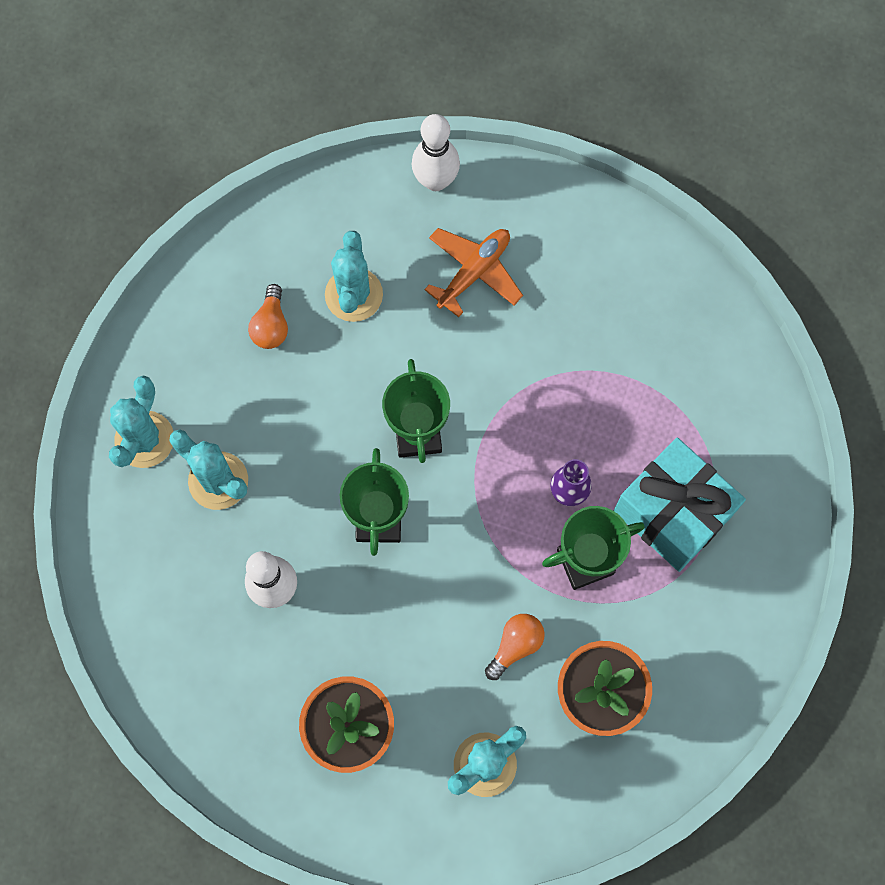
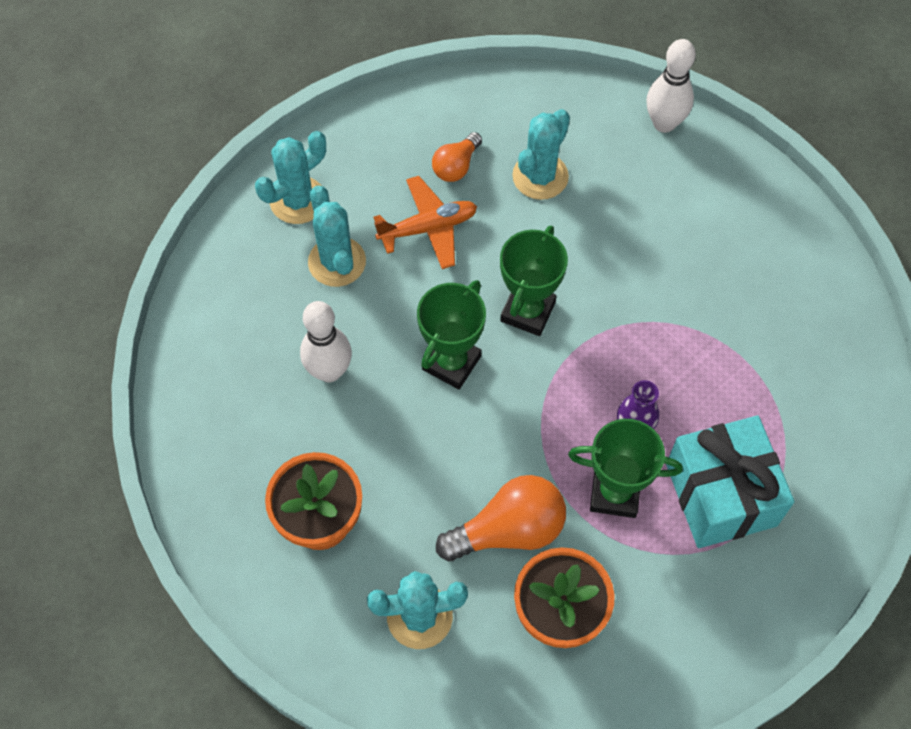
camera: 30 degrees right, 10 degrees down
orange plane [424,228,523,317] -> orange plane moved to [373,176,477,269]
orange light bulb [485,614,545,680] -> orange light bulb [436,475,566,561], size x1.71

